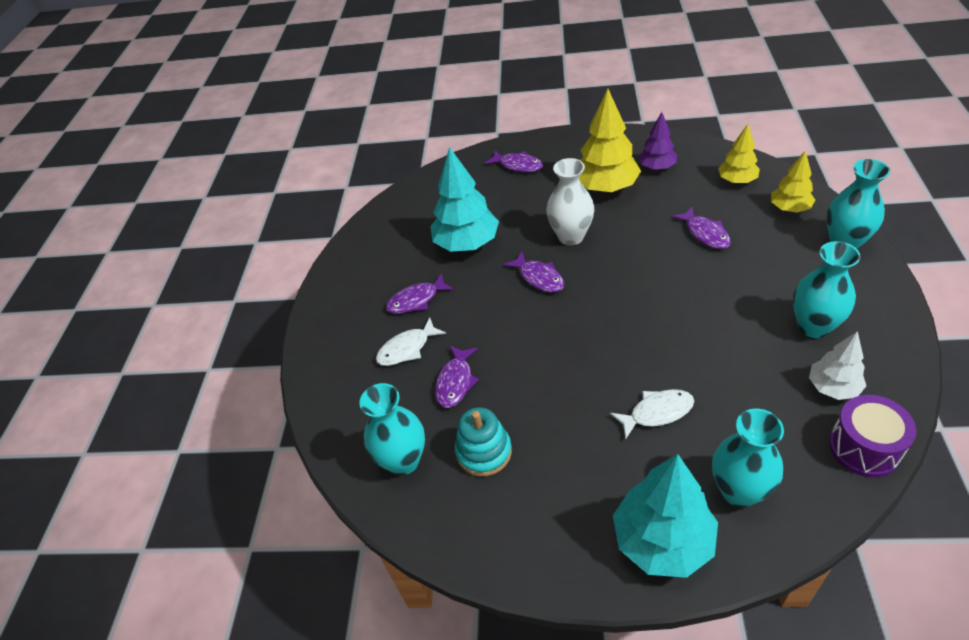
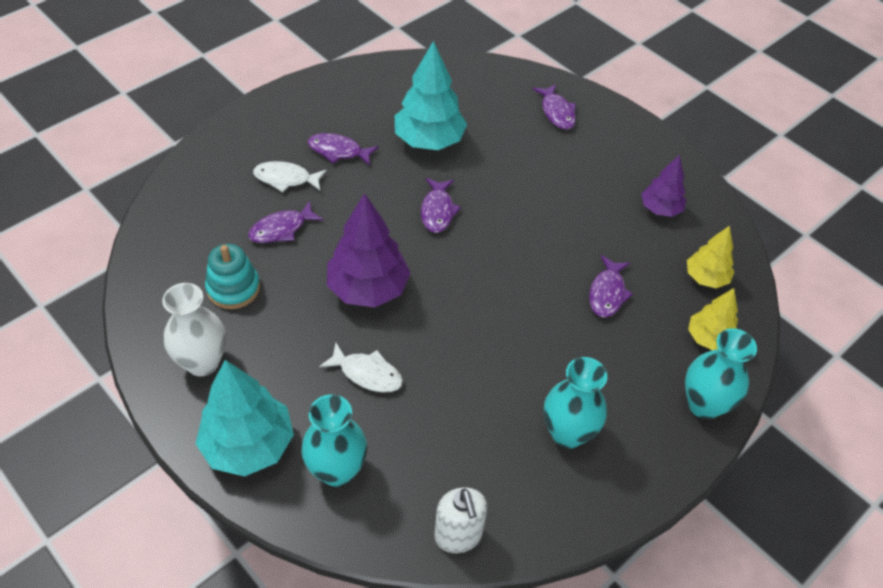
camera: 35 degrees right, 5 degrees up
turquoise vase [359,383,425,475] -> none
white vase [547,158,594,245] -> white vase moved to [162,283,226,376]
yellow tree [579,89,641,192] -> none
white tree [809,331,866,400] -> none
purple drum [829,395,917,477] -> white soap dispenser [434,487,488,553]
none -> purple tree [327,193,410,307]

